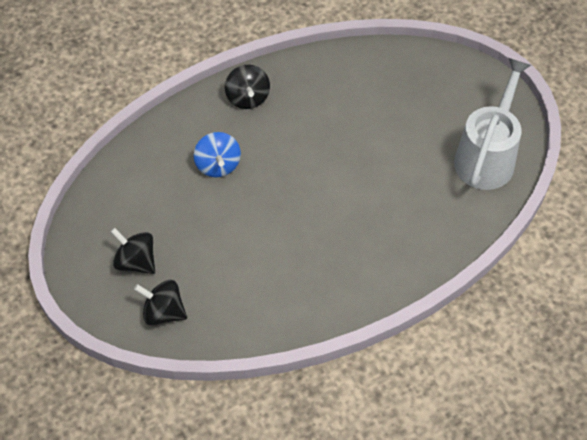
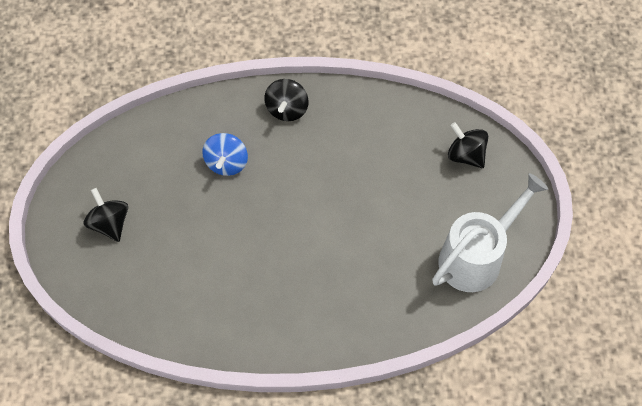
camera: 25 degrees right, 5 degrees up
black spinning top [134,280,187,326] -> black spinning top moved to [448,122,488,168]

